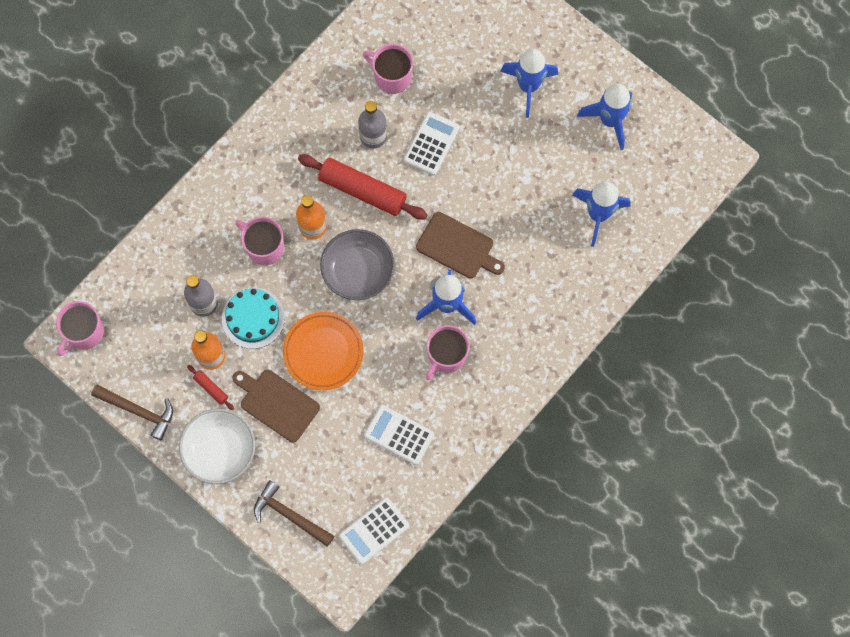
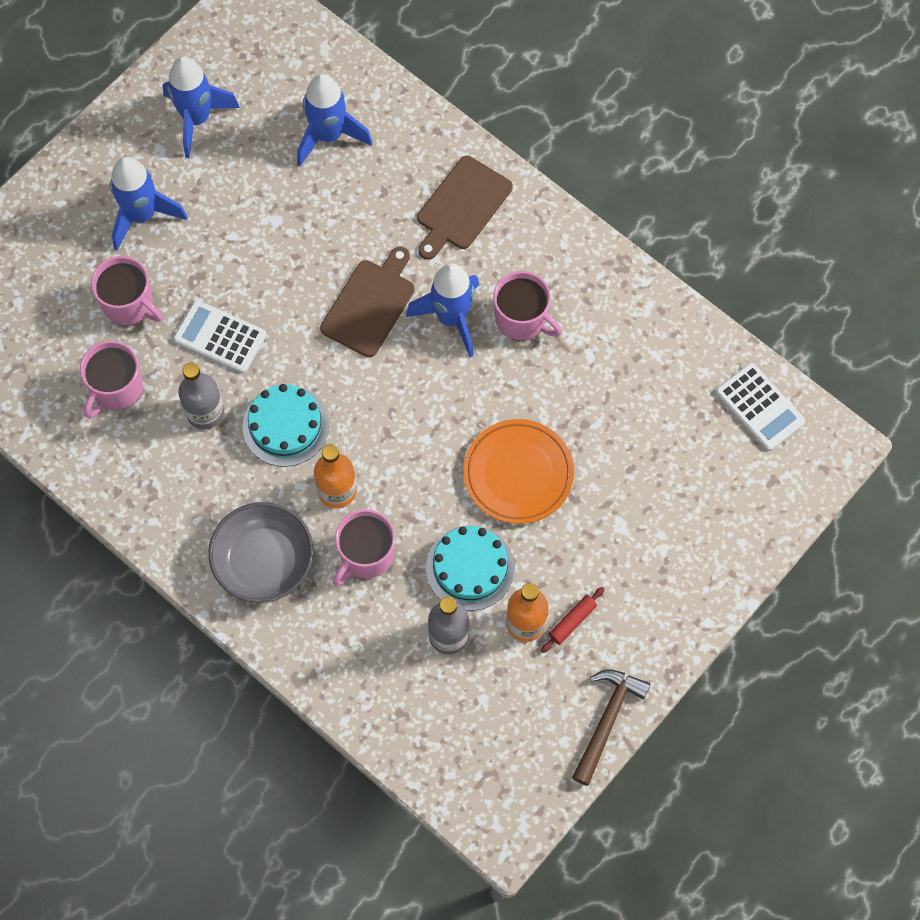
camera: 90 degrees left, 5 degrees down
pink mug [56,301,104,356] -> pink mug moved to [91,256,162,326]
white bowl [179,409,255,484] -> none
brown cutting board [233,370,320,443] -> brown cutting board moved to [417,156,513,260]
brown hammer [254,480,334,547] -> none
red rolling pin [298,154,428,219] -> turquoise cake [243,384,329,467]
grey bowl [320,229,394,300] -> grey bowl moved to [209,502,314,603]
white calculator [364,405,434,465] -> none

